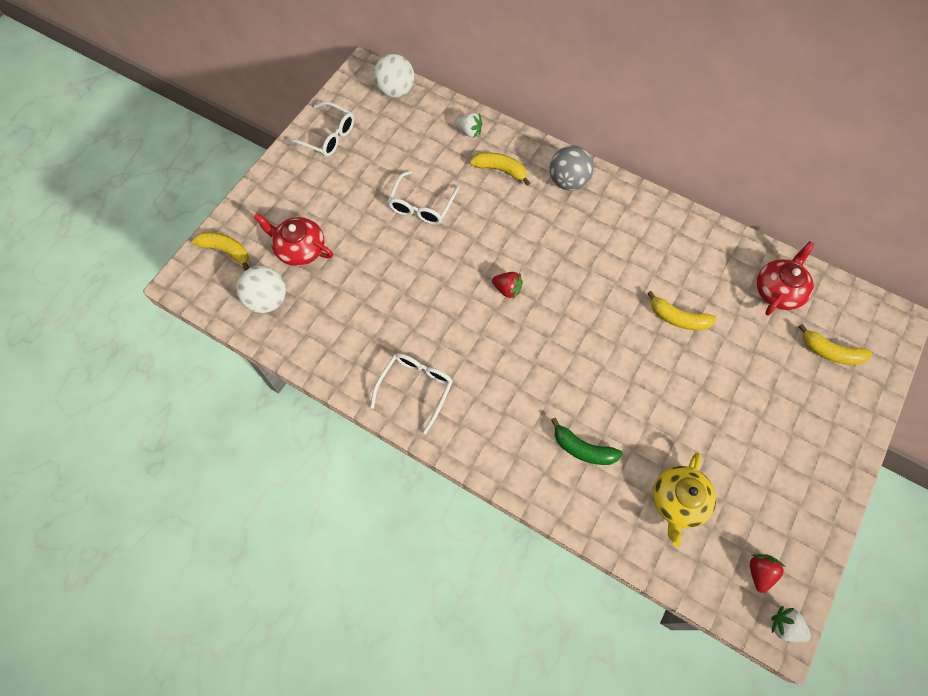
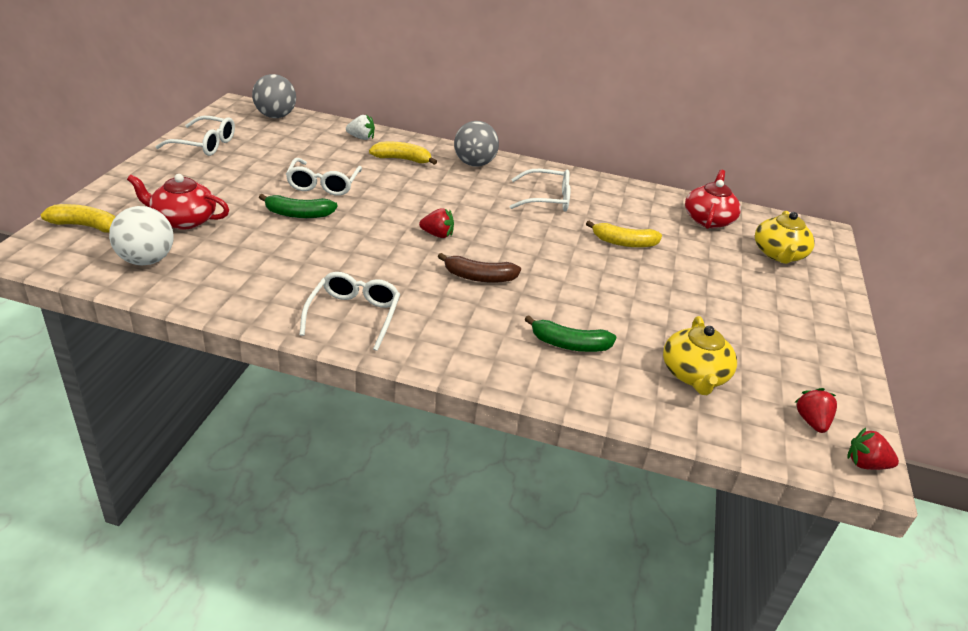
camera: 20 degrees left, 30 degrees down
white ball [373,54,414,98] -> grey ball [252,74,296,118]
white strawberry [772,606,811,642] -> red strawberry [847,428,899,470]
yellow banana [798,324,872,365] -> yellow teapot [755,211,815,264]
none -> green banana [259,194,338,218]
none -> brown banana [438,253,521,283]
none -> white glasses [509,169,571,211]

